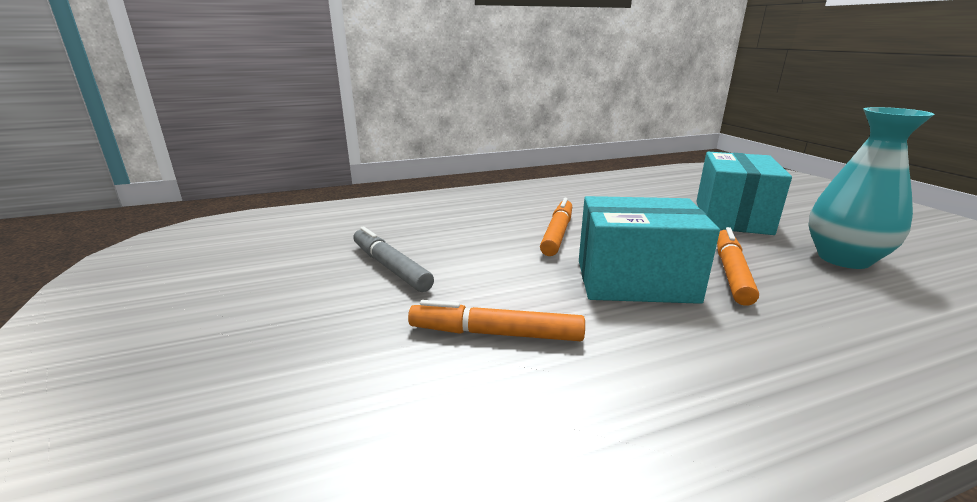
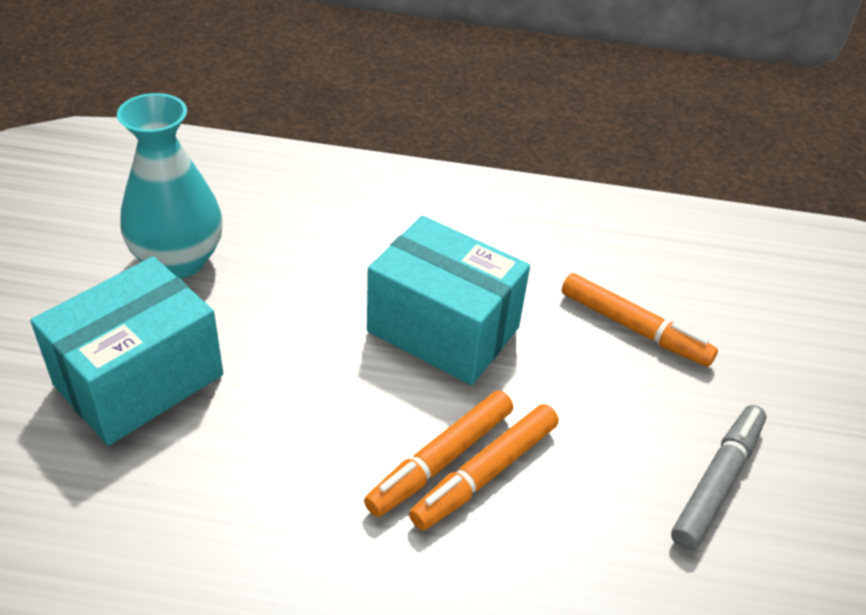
camera: 155 degrees left, 20 degrees up
grey marker [353,227,434,292] -> grey marker turned 135 degrees counterclockwise [671,405,766,550]
orange marker [717,227,759,306] -> orange marker moved to [409,404,559,530]

